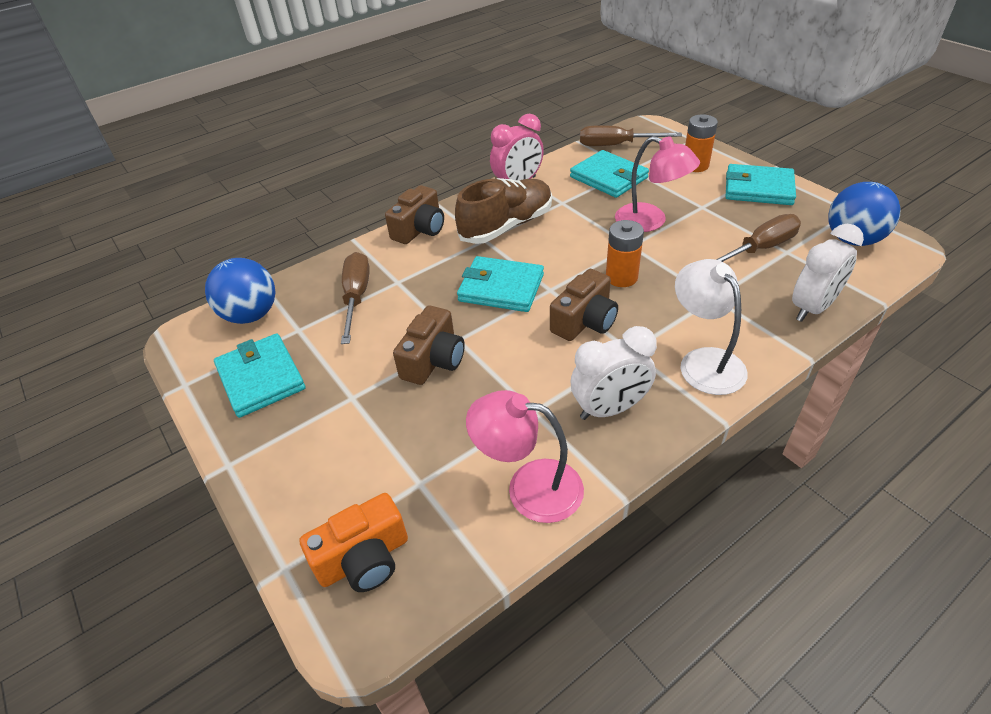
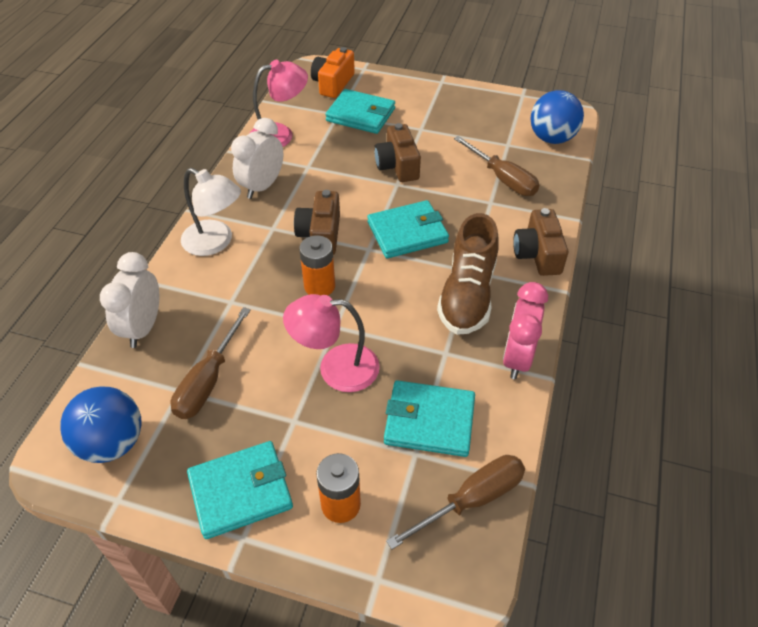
camera: 140 degrees right, 5 degrees up
turquoise wallet [214,333,306,418] -> turquoise wallet moved to [325,89,395,134]

